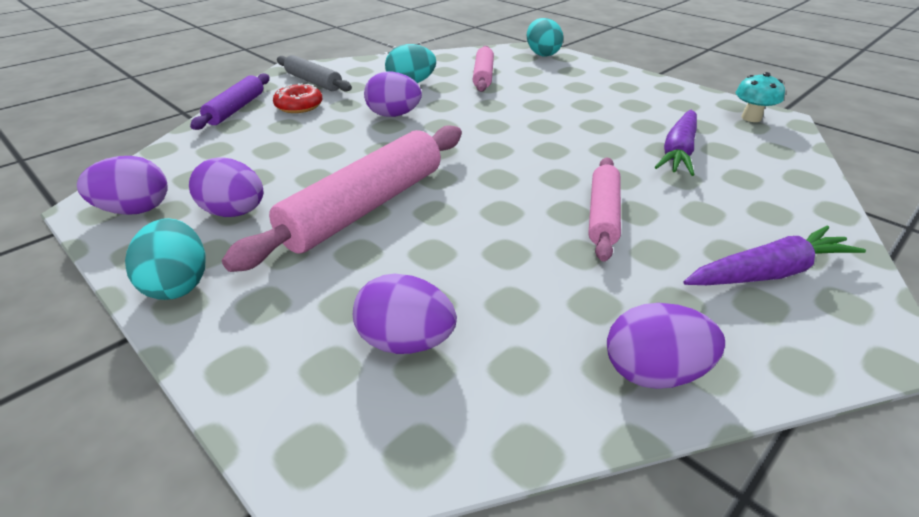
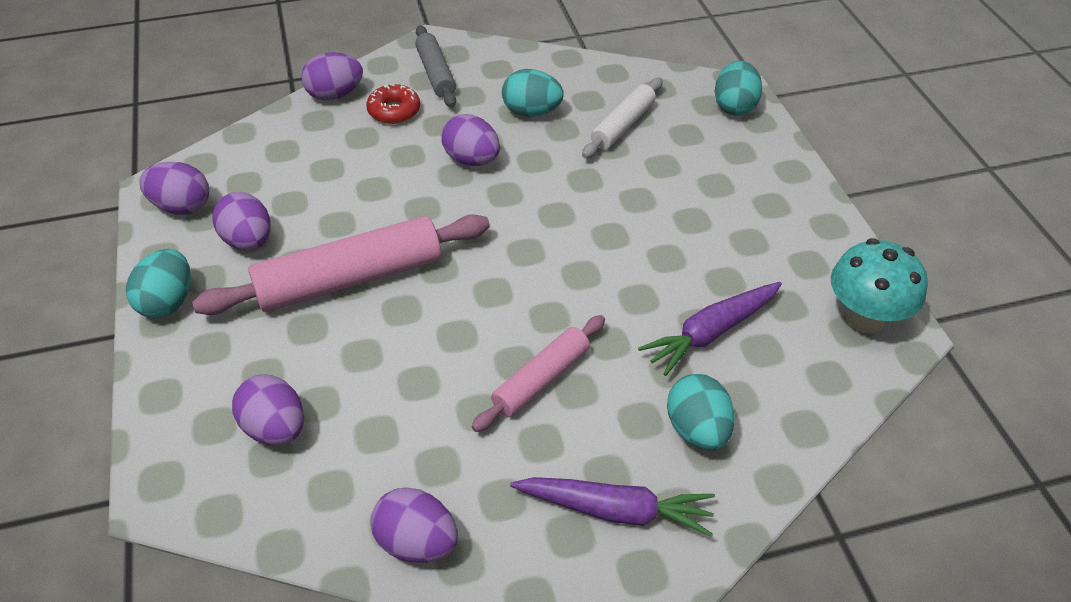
camera: 30 degrees right, 10 degrees up
purple rolling pin [190,73,269,130] -> purple egg [301,52,363,100]
pink rolling pin [473,46,494,92] -> white rolling pin [582,78,663,158]
turquoise mushroom [735,72,785,122] -> turquoise mushroom [831,239,928,333], size x1.57
none -> turquoise egg [667,374,735,451]

